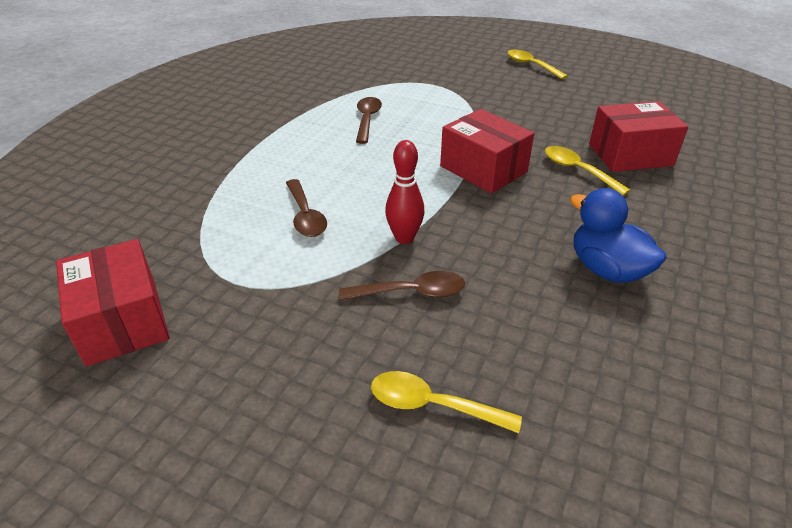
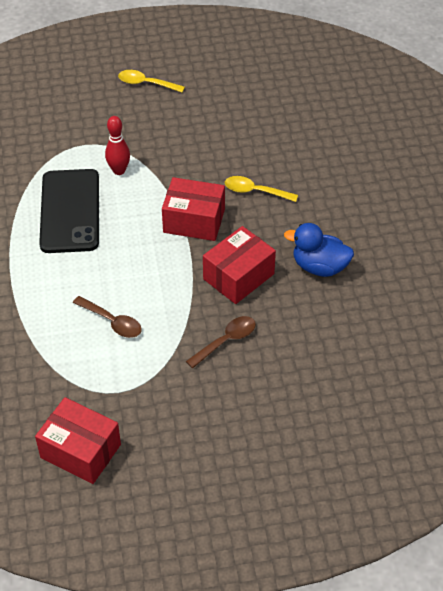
camera: 35 degrees left, 10 degrees up
brown spoon [356,97,382,144] -> black phone [39,169,99,253]
yellow spoon [371,371,522,433] -> none
red bowling pin [385,140,425,244] -> red bowling pin moved to [105,116,130,175]
red box [589,101,688,172] -> red box moved to [203,226,276,304]

